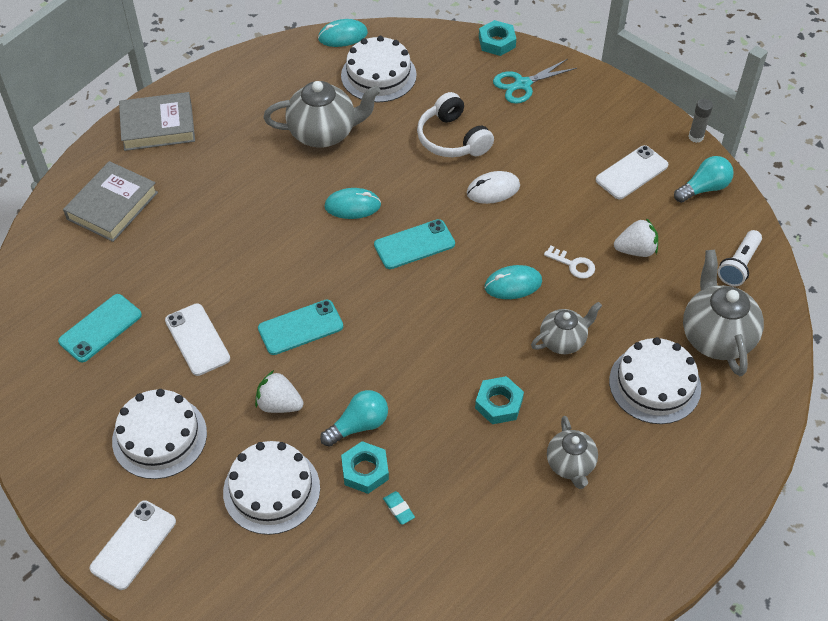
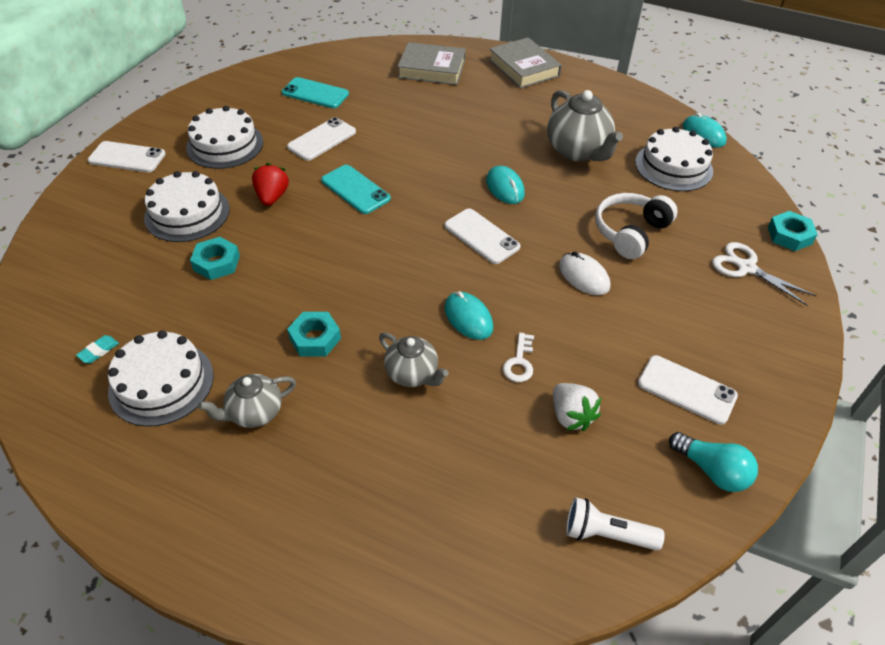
camera: 70 degrees right, 5 degrees down
white strawberry [255,370,304,413] -> red strawberry [252,163,289,206]
turquoise light bulb [320,390,388,447] -> none
turquoise phone [374,219,455,269] -> white phone [444,208,521,264]
turquoise eraser [383,491,415,525] -> turquoise eraser moved to [76,335,119,363]
turquoise scissors [493,59,577,104] -> white scissors [712,242,816,306]
white cake [609,337,701,424] -> white cake moved to [108,330,214,426]
grey teapot [683,250,764,376] -> none
grey glue stick [688,99,713,143] -> none

